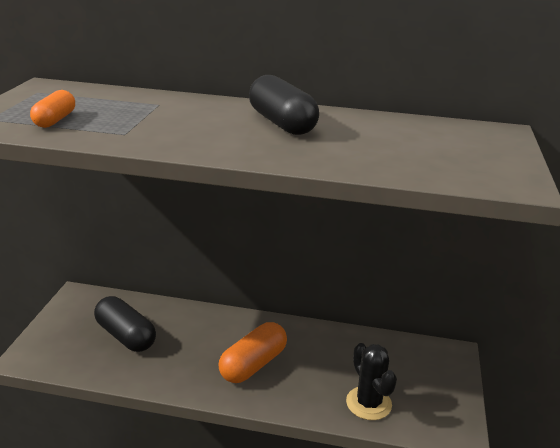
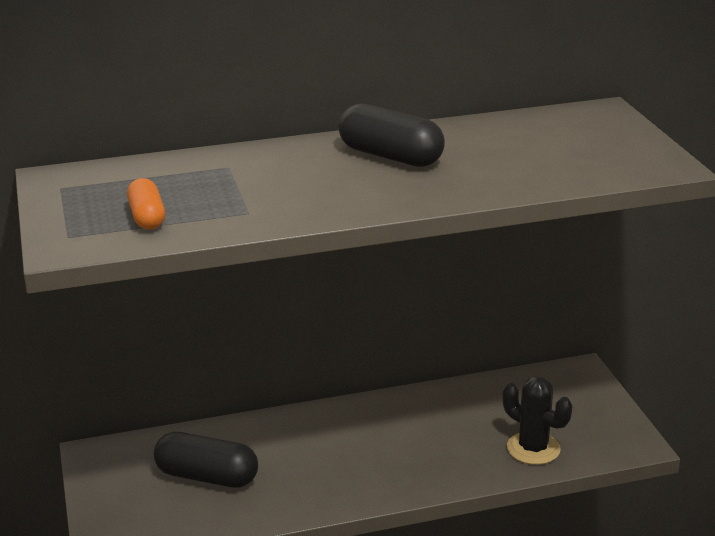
camera: 25 degrees left, 0 degrees up
orange capsule [219,322,287,383] -> none

